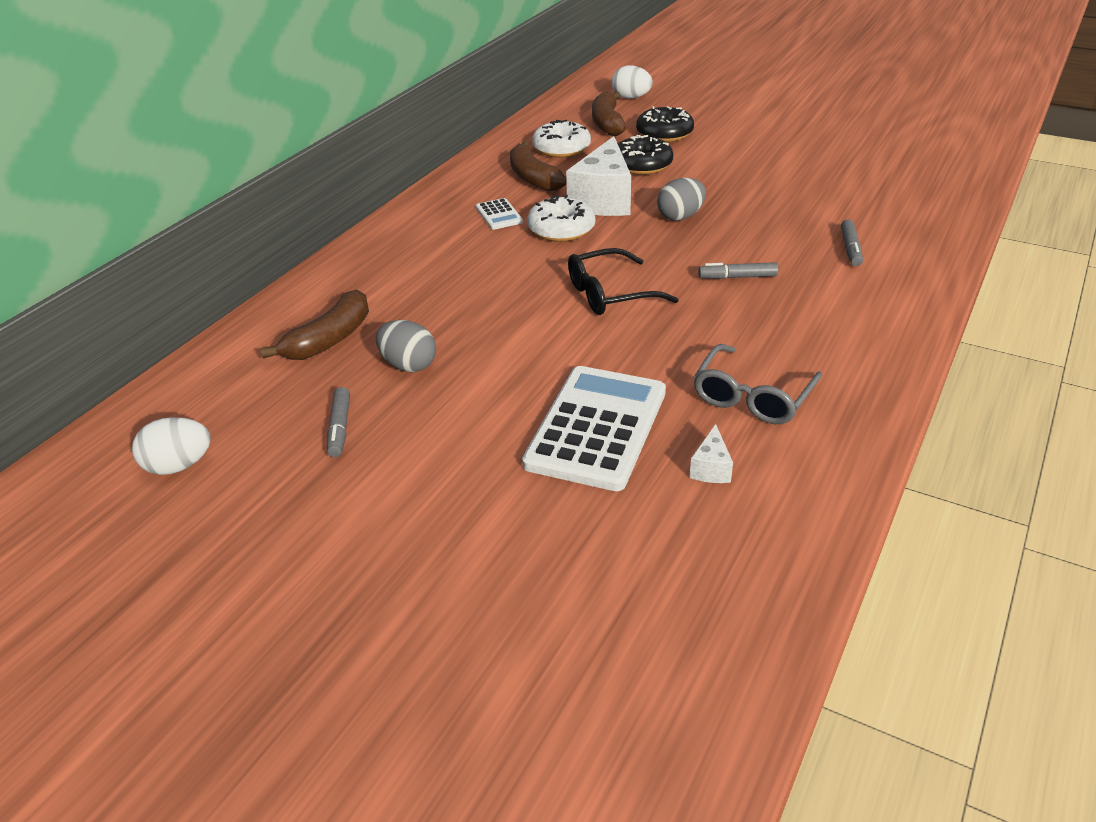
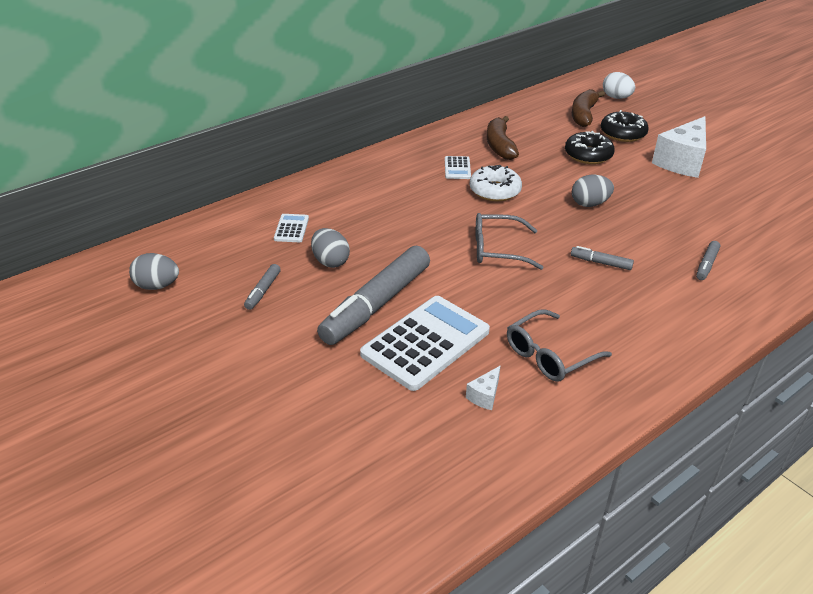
camera: 20 degrees right, 0 degrees up
white egg [132,417,211,475] -> grey egg [129,253,179,290]
brown banana [260,290,369,360] -> white calculator [274,214,309,243]
white donut [532,120,591,158] -> none
white cheese [566,136,631,216] -> white cheese moved to [652,116,706,178]
black glasses [568,248,679,315] -> grey glasses [476,213,543,270]
none -> grey marker [317,246,430,345]

